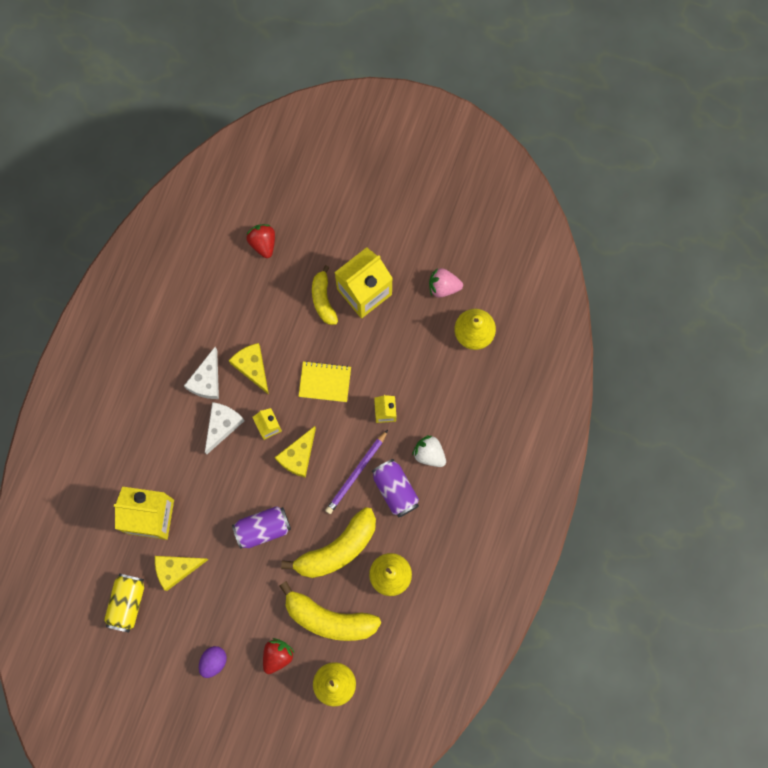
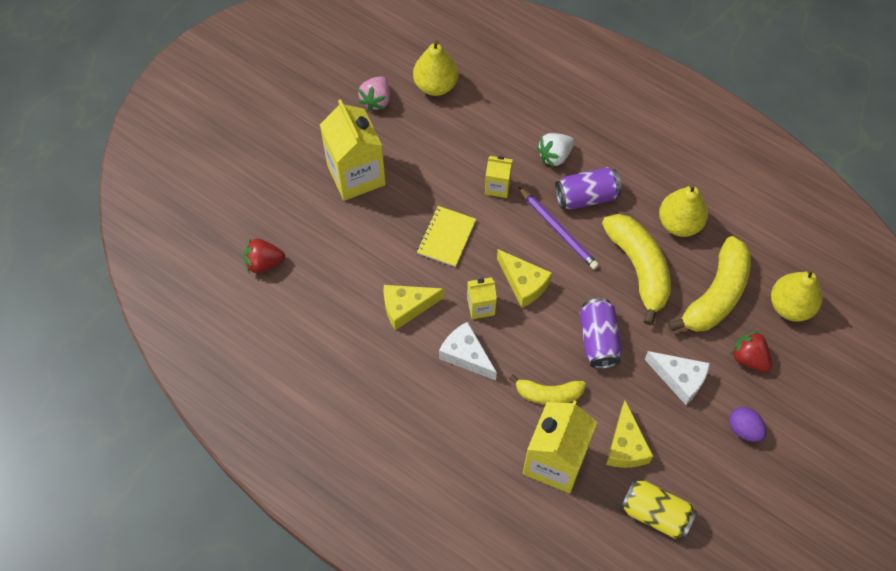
camera: 75 degrees left, 15 degrees down
white cheese [184,347,219,399] -> white cheese moved to [644,351,710,405]
yellow banana [312,265,338,325] -> yellow banana moved to [509,374,586,405]

